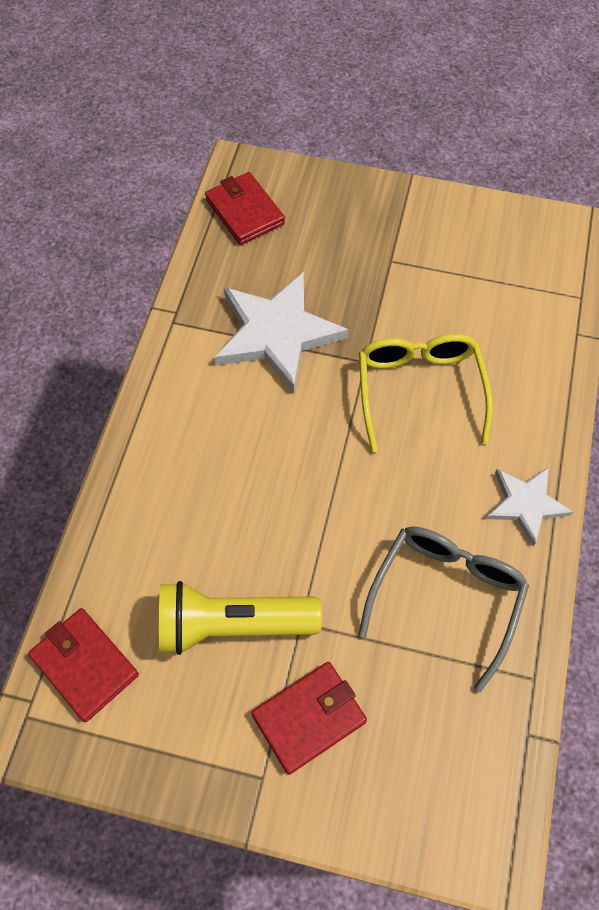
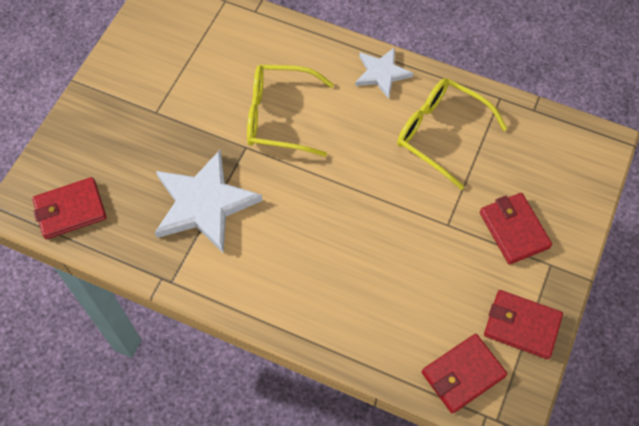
camera: 80 degrees left, 0 degrees up
yellow flashlight [159,581,322,655] -> none
grey glasses [358,526,529,693] -> yellow glasses [397,78,508,190]
none -> red wallet [484,290,563,359]

